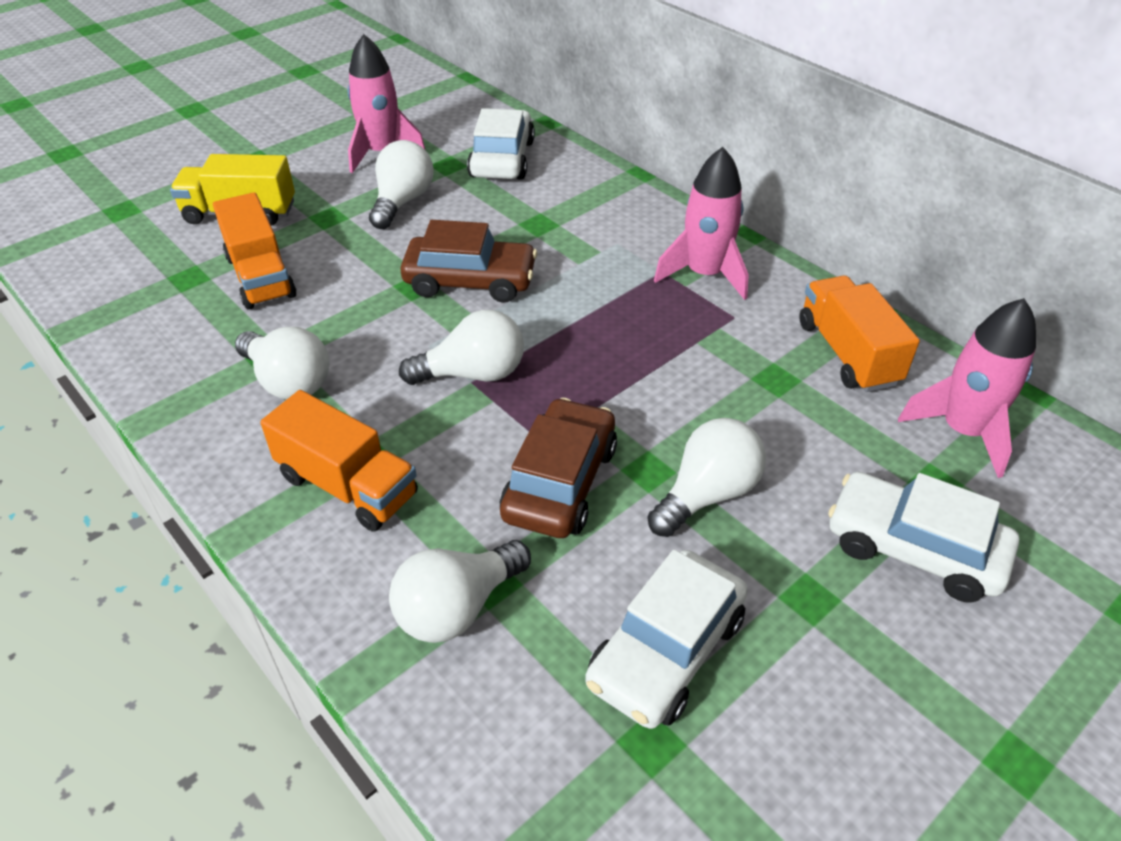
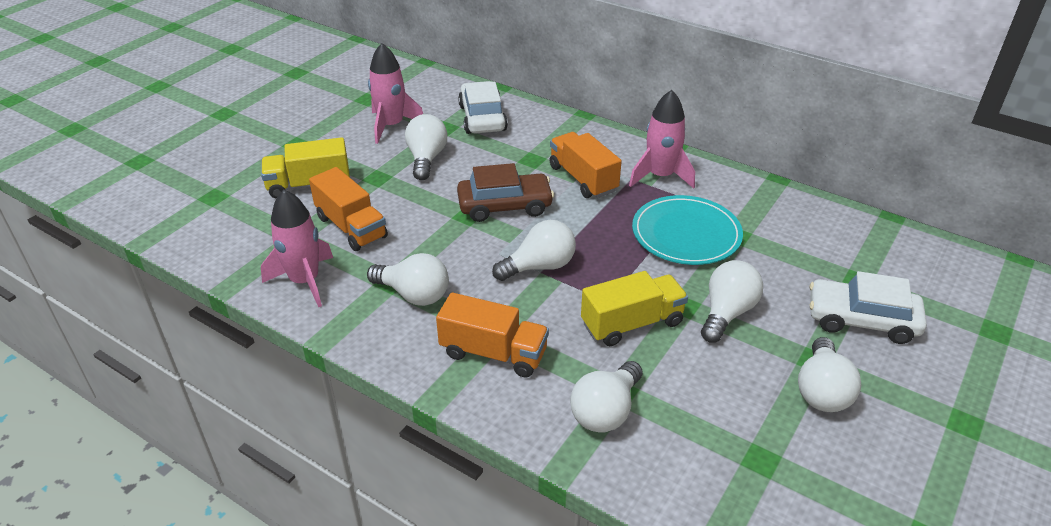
camera: 15 degrees left, 5 degrees down
brown car [500,398,617,538] -> yellow truck [581,271,688,346]
white car [585,550,748,729] -> none
orange truck [799,276,920,392] -> orange truck moved to [550,132,622,198]
pink rocket [898,298,1036,478] -> pink rocket moved to [261,189,333,307]
none -> turquoise plate [632,195,743,265]
none -> white light bulb [798,337,861,412]

